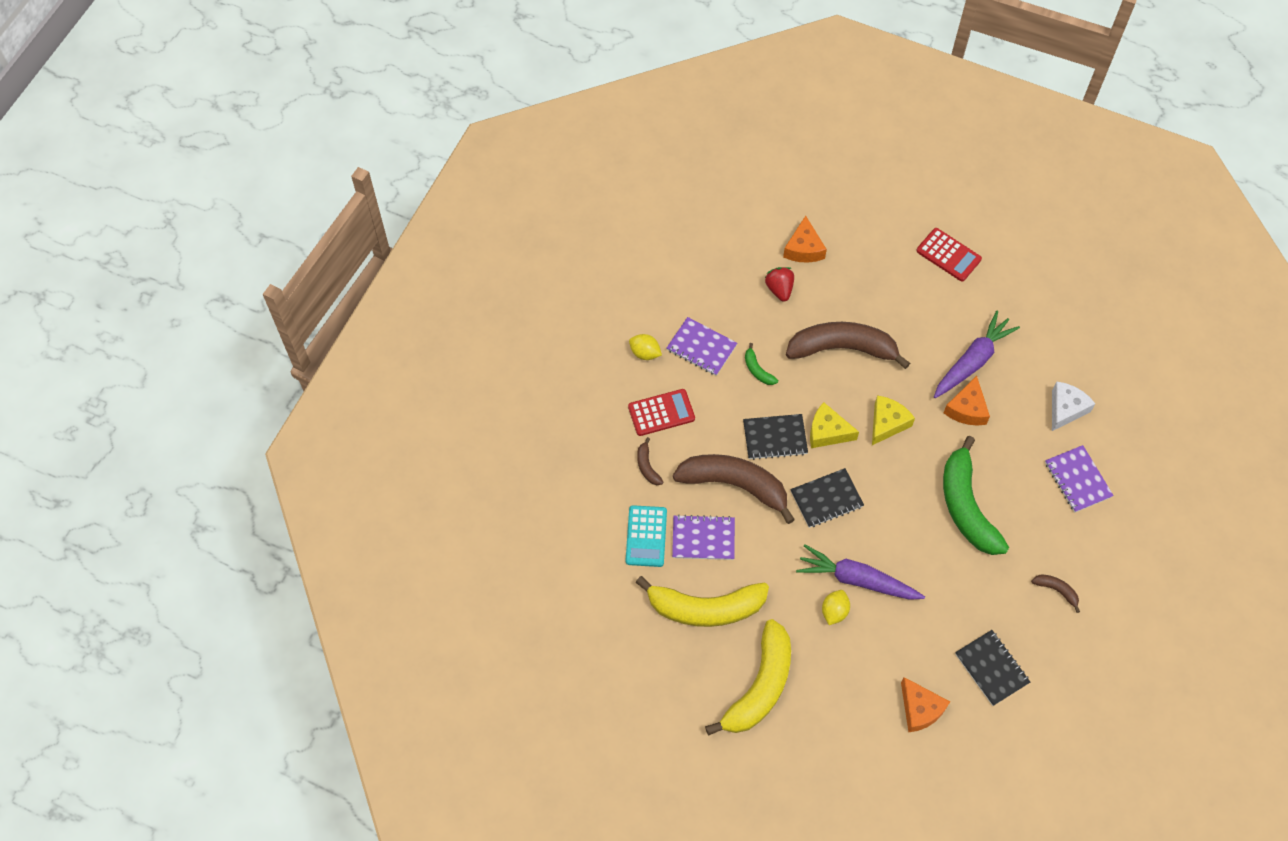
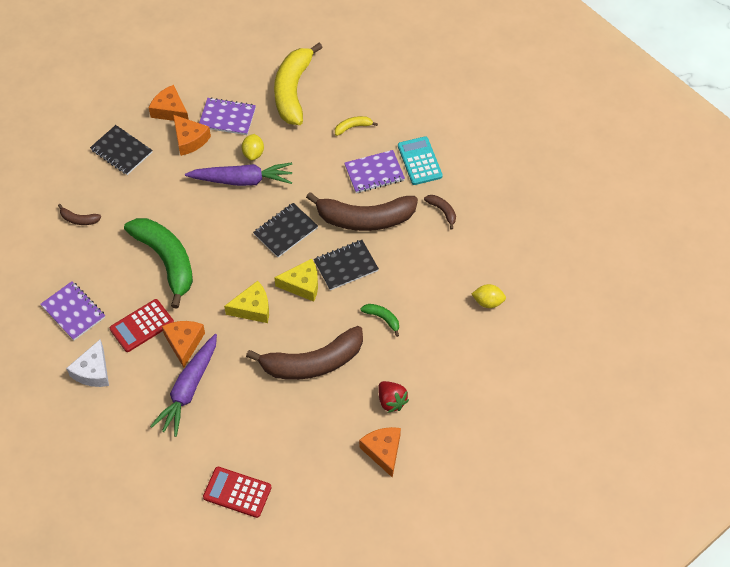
camera: 160 degrees right, 5 degrees down
red calculator [628,389,695,436] -> red calculator moved to [110,299,174,352]
yellow banana [635,576,769,627] -> yellow banana [335,116,378,136], size x0.42
purple notebook [667,317,737,376] -> purple notebook moved to [199,97,256,135]
yellow cheese [872,395,915,445] -> yellow cheese turned 120 degrees counterclockwise [224,281,269,323]
none -> orange cheese [173,115,211,156]

